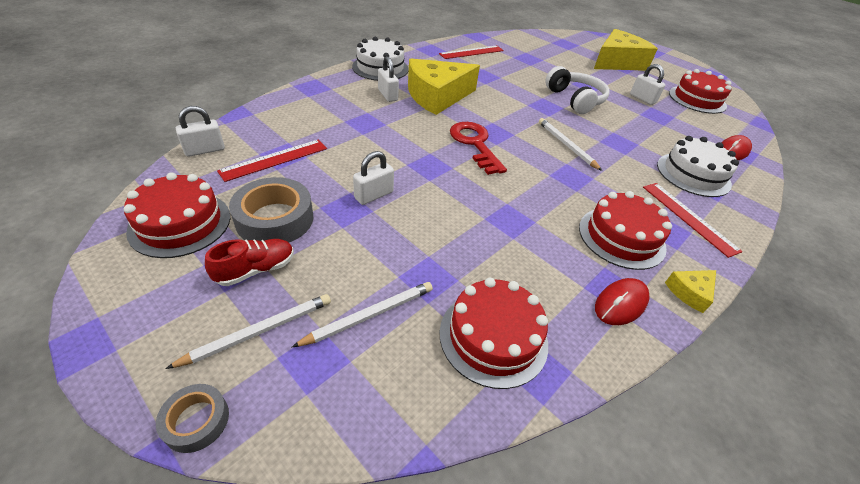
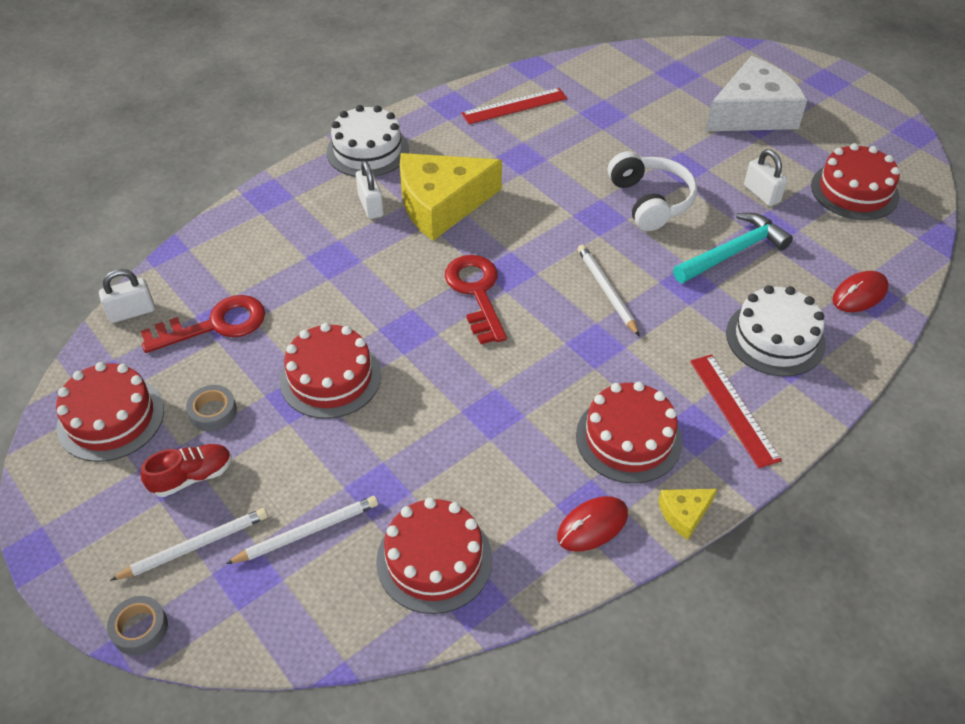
camera: 10 degrees right, 5 degrees up
red ruler [217,140,327,182] -> red key [140,295,265,353]
grey tape [229,177,313,242] -> grey tape [186,385,237,432], size x0.54
white padlock [353,151,394,205] -> red cake [280,323,381,419]
yellow cheese [594,29,658,71] -> white cheese [706,56,807,131]
none -> turquoise hammer [673,213,793,283]

